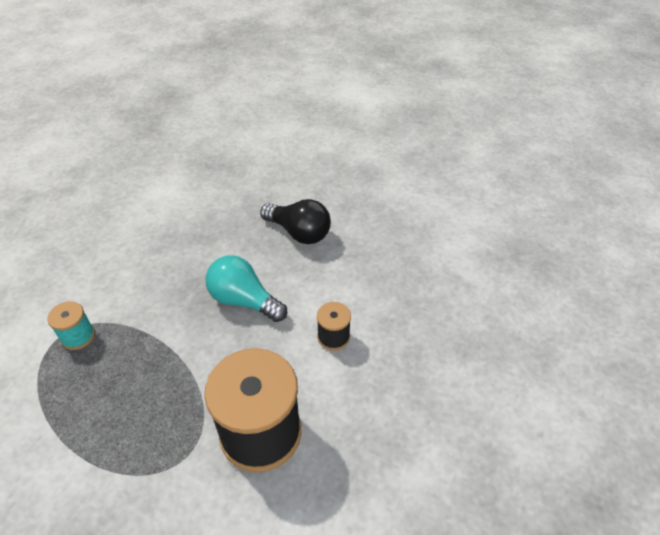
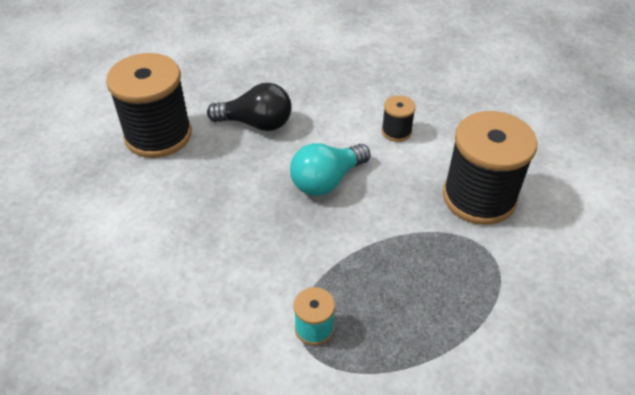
camera: 70 degrees left, 0 degrees up
black light bulb [260,199,331,244] -> black light bulb turned 45 degrees clockwise [207,83,292,131]
none -> black spool [106,53,192,158]

